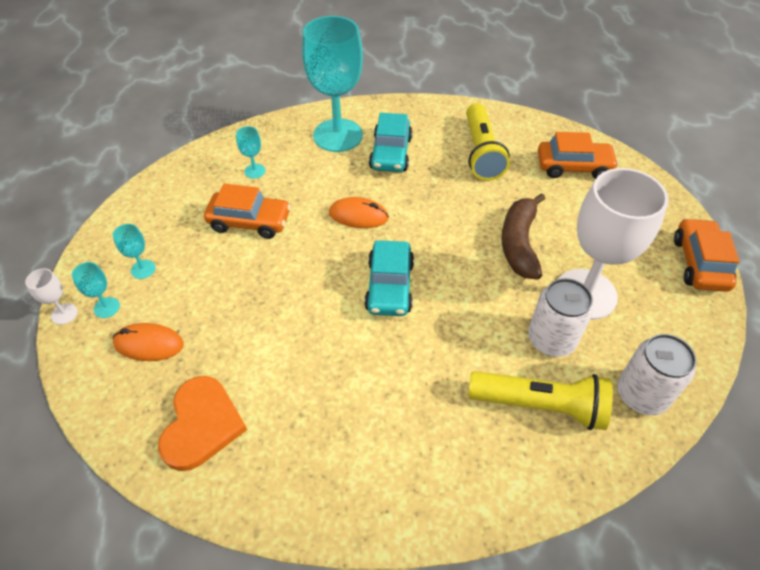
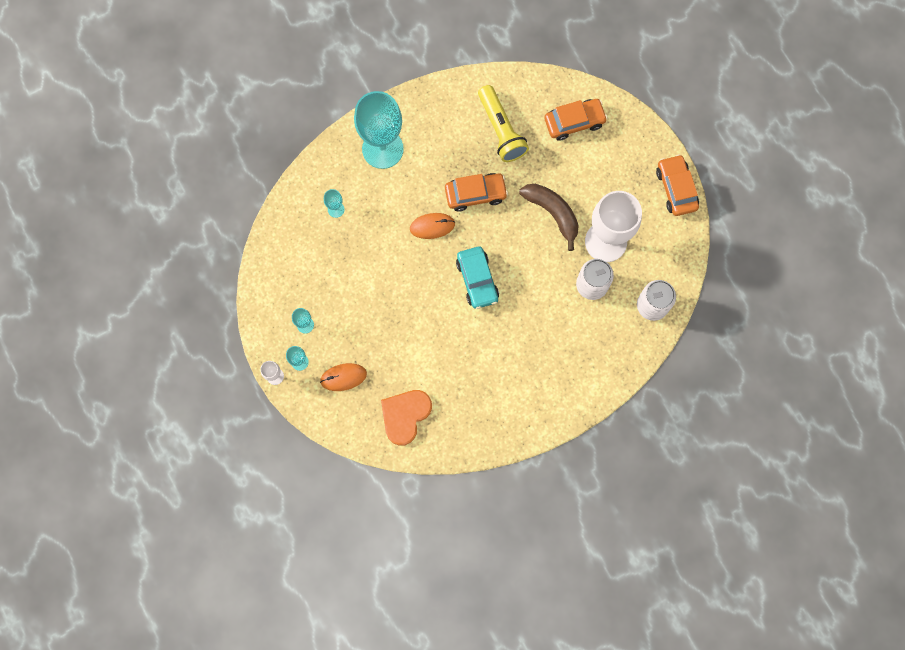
camera: 20 degrees left, 25 degrees up
orange heart [158,376,247,471] -> orange heart turned 135 degrees counterclockwise [381,390,432,446]
orange car [204,184,291,239] -> orange car moved to [445,173,508,212]
turquoise car [369,113,412,172] -> none
yellow flashlight [468,371,613,430] -> none
brown banana [501,193,545,280] -> brown banana turned 150 degrees clockwise [519,184,579,251]

